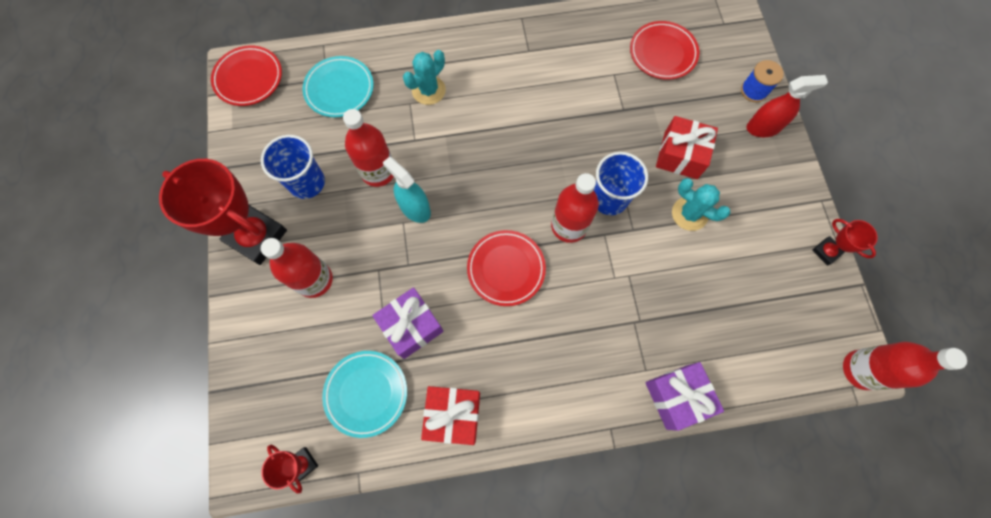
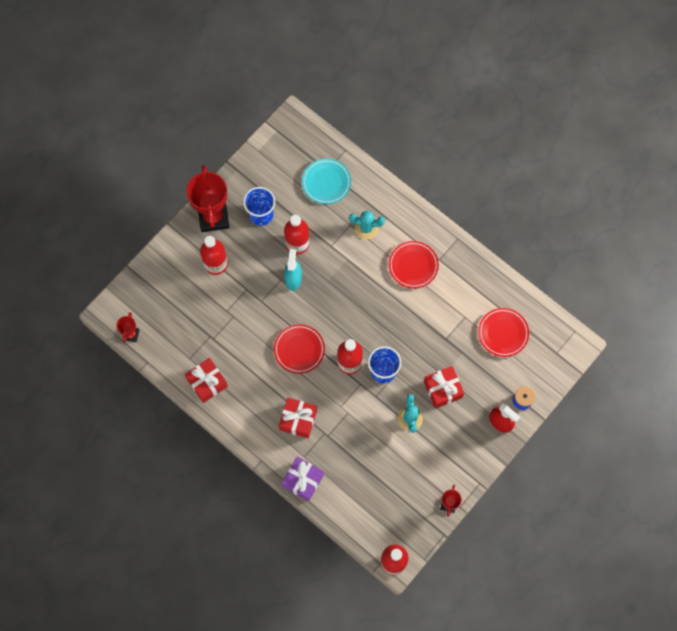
camera: 50 degrees right, 0 degrees up
red plate [211,45,282,106] -> red plate moved to [389,241,439,289]
turquoise plate [322,351,407,438] -> none
purple gift [372,287,444,359] -> none
none -> red gift [279,398,317,438]

